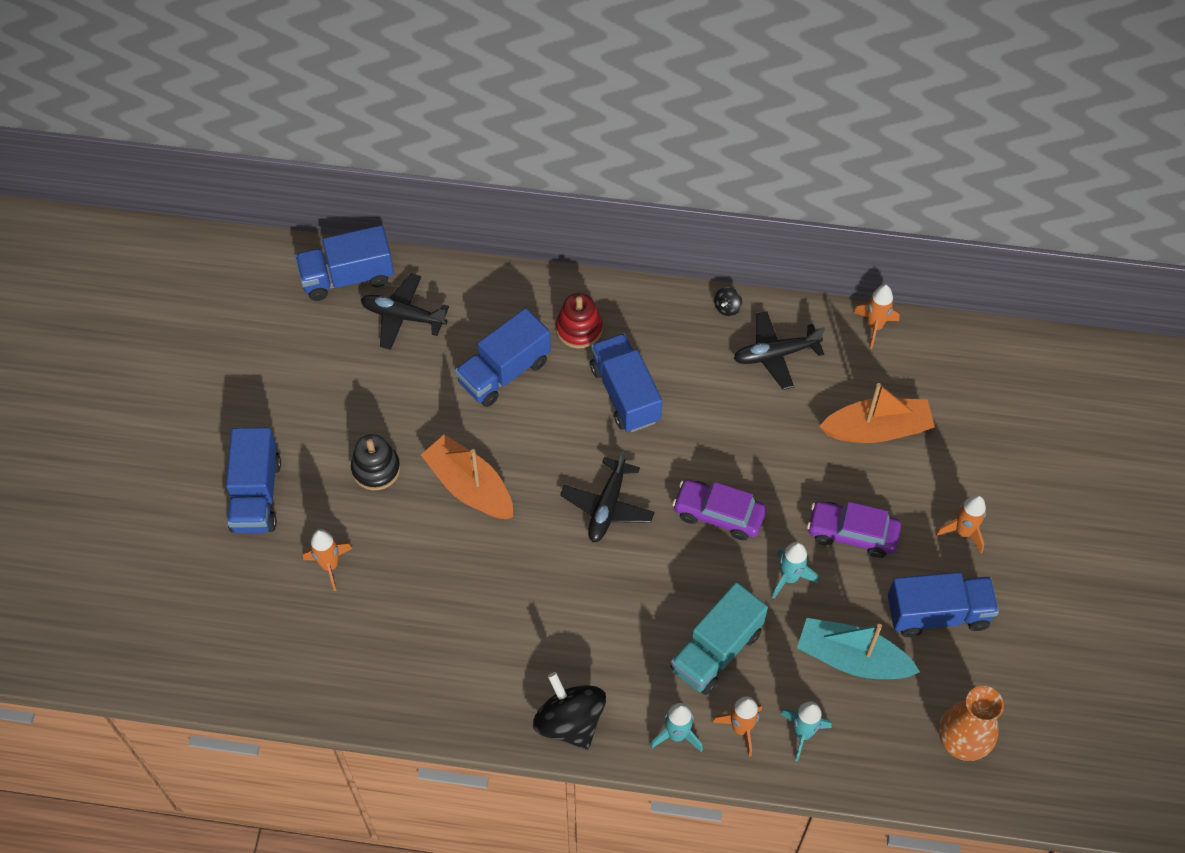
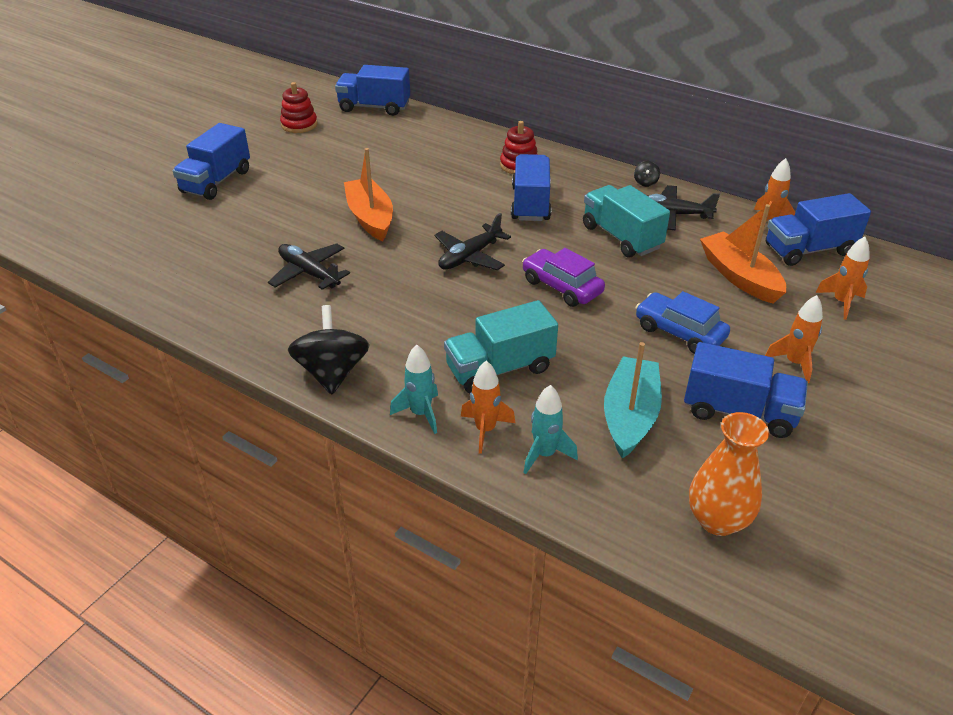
camera: 25 degrees right, 20 degrees down
orange rocket [303,529,352,591] -> orange rocket moved to [815,236,869,320]
black stacking toy [351,434,400,490] -> none
black plane [361,274,449,350] -> black plane moved to [268,243,350,290]
blue truck [455,308,551,407] -> blue truck moved to [766,193,871,266]
black spinning top [714,287,742,316] -> black spinning top turned 45 degrees counterclockwise [634,161,660,187]
turquoise rocket [772,542,818,599] -> none
turquoise boat [797,618,920,679] -> turquoise boat turned 60 degrees clockwise [604,342,662,459]
purple car [807,501,901,558] -> blue car [635,291,730,354]
orange boat [819,383,935,443] -> orange boat turned 135 degrees counterclockwise [700,204,786,303]
none -> red stacking toy [280,82,317,133]
none -> turquoise truck [583,185,670,258]

